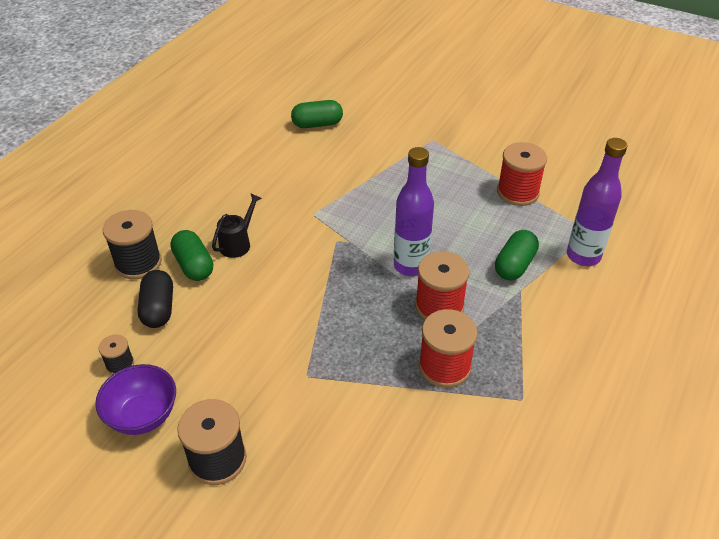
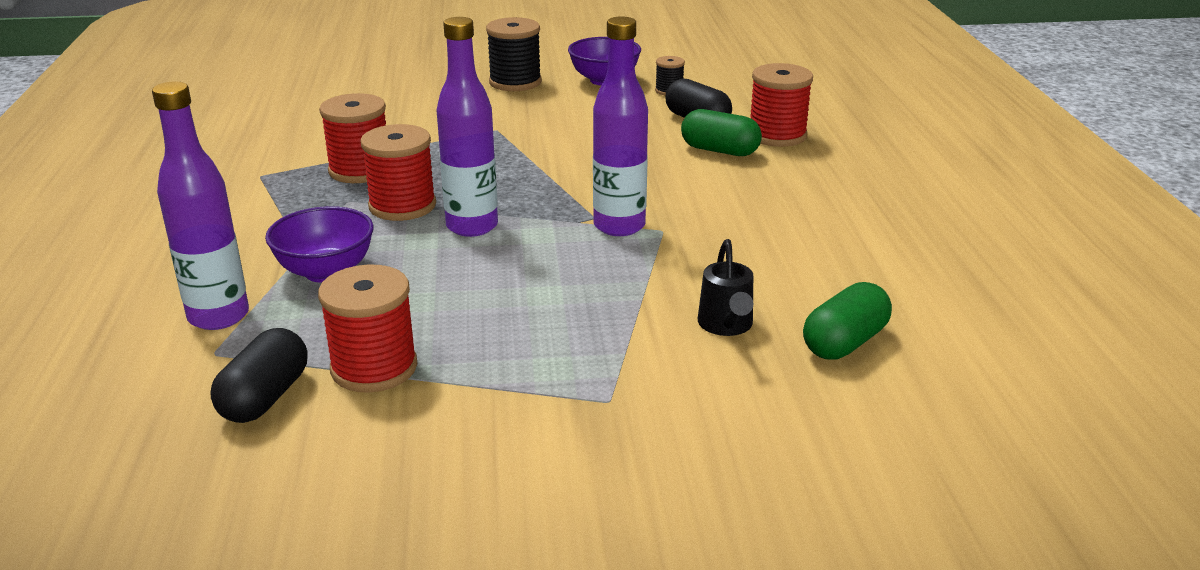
camera: 145 degrees right, 15 degrees down
black spool [103,210,162,279] -> red spool [750,63,813,147]
black watering can [212,194,262,258] -> black watering can moved to [698,239,753,336]
green capsule [495,230,539,280] -> purple bowl [265,206,373,283]
none -> black capsule [210,328,308,423]
none -> purple bottle [593,16,648,236]

